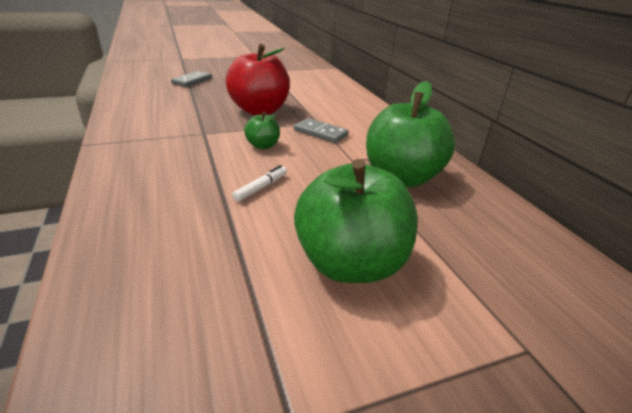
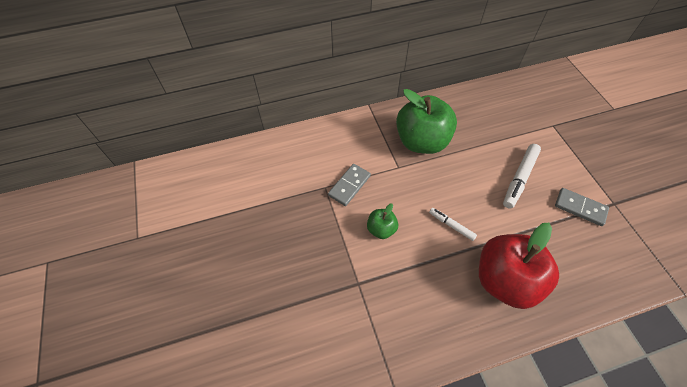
camera: 85 degrees left, 25 degrees up
grey domino [171,71,212,87] -> grey domino moved to [555,188,609,226]
red apple [226,44,290,115] -> red apple moved to [479,223,559,309]
green apple [294,159,418,283] -> white marker [503,144,541,209]

